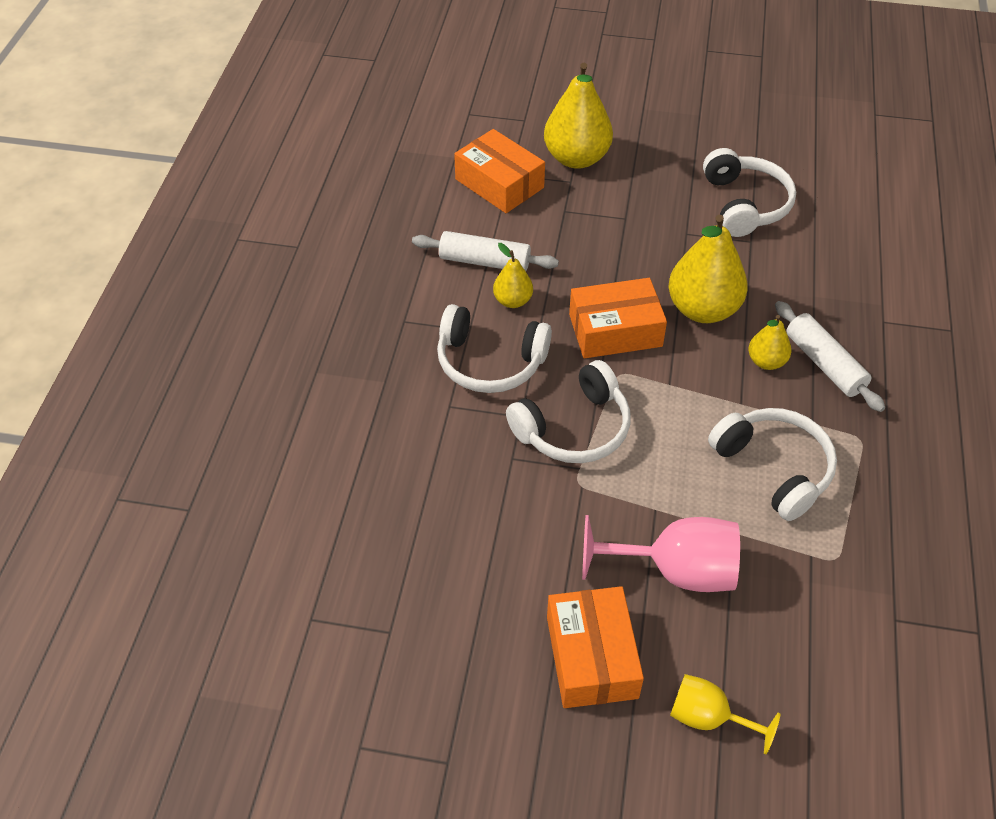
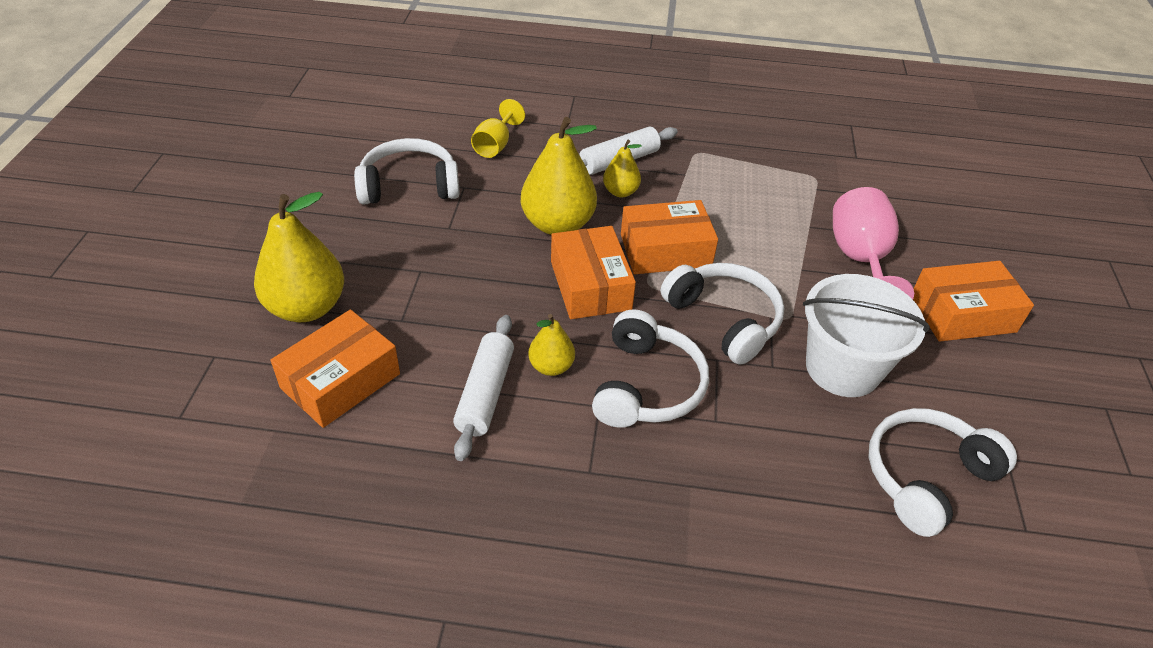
camera: 95 degrees left, 5 degrees down
yellow goblet [670,674,780,754] -> yellow goblet moved to [471,99,525,158]
white headphones [708,408,837,521] -> white headphones moved to [869,408,1017,537]
none -> orange box [621,200,718,274]
none -> white bucket [803,274,930,397]

